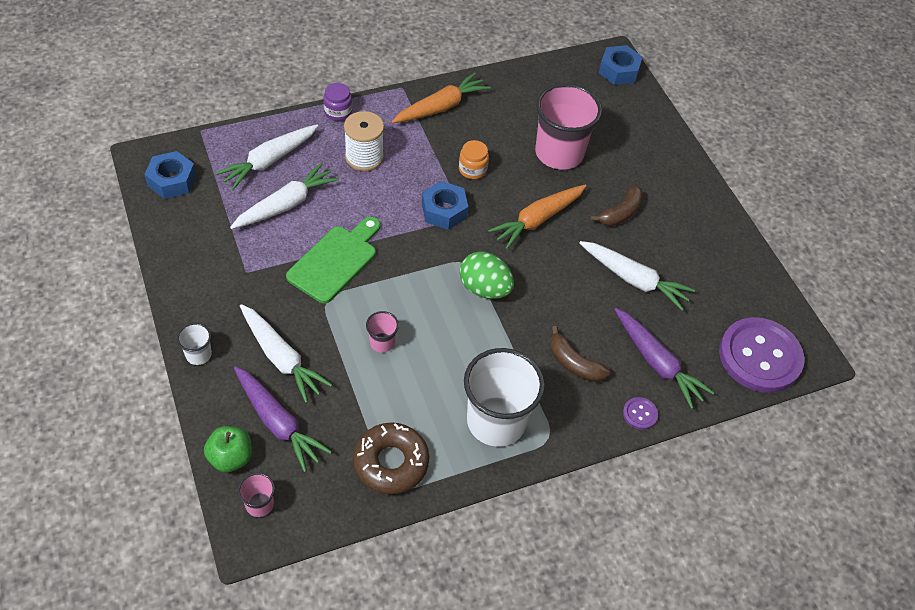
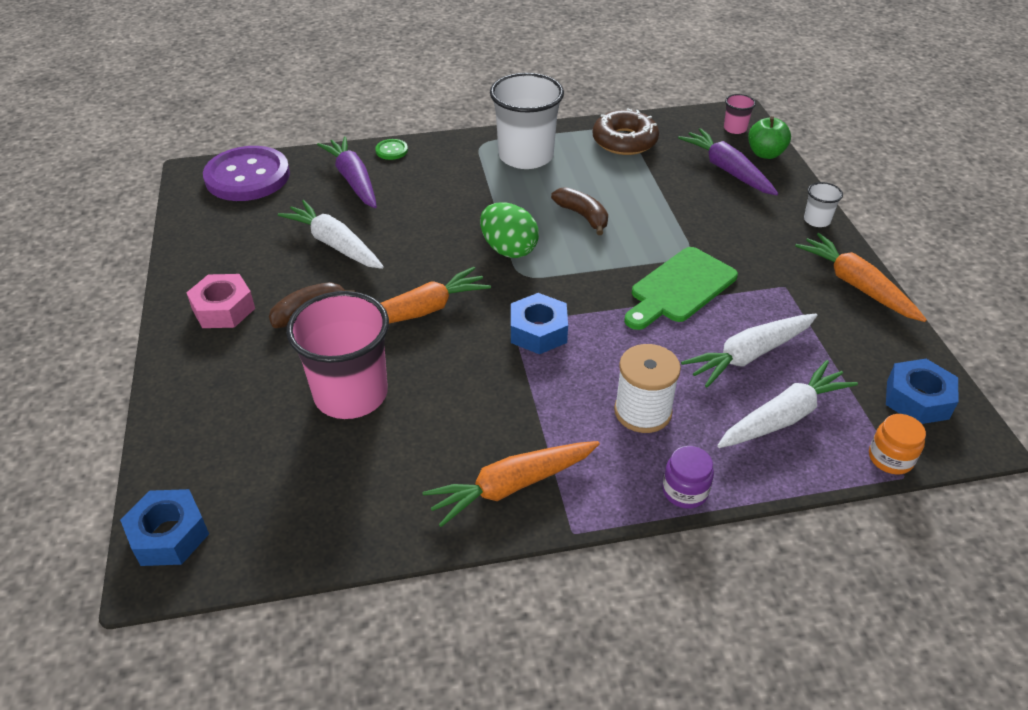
camera: 165 degrees left, 10 degrees down
white carrot [240,304,332,403] -> none
pink cup [366,311,399,352] -> none
orange jar [459,140,489,179] -> orange jar moved to [869,414,926,474]
brown banana [550,326,610,382] -> brown banana moved to [551,187,608,235]
purple button [623,397,658,430] -> green button [375,139,408,160]
none -> pink nut [186,274,255,328]
none -> orange carrot [795,233,927,322]

